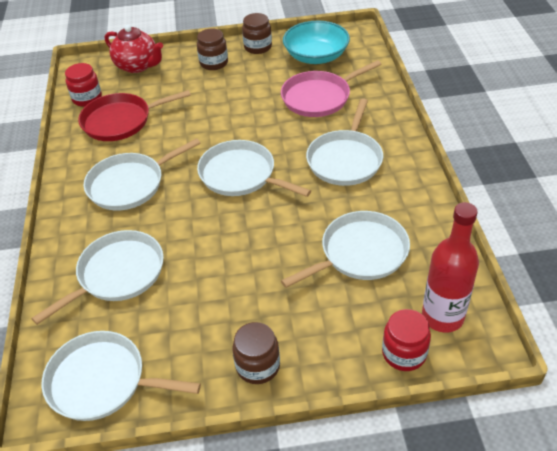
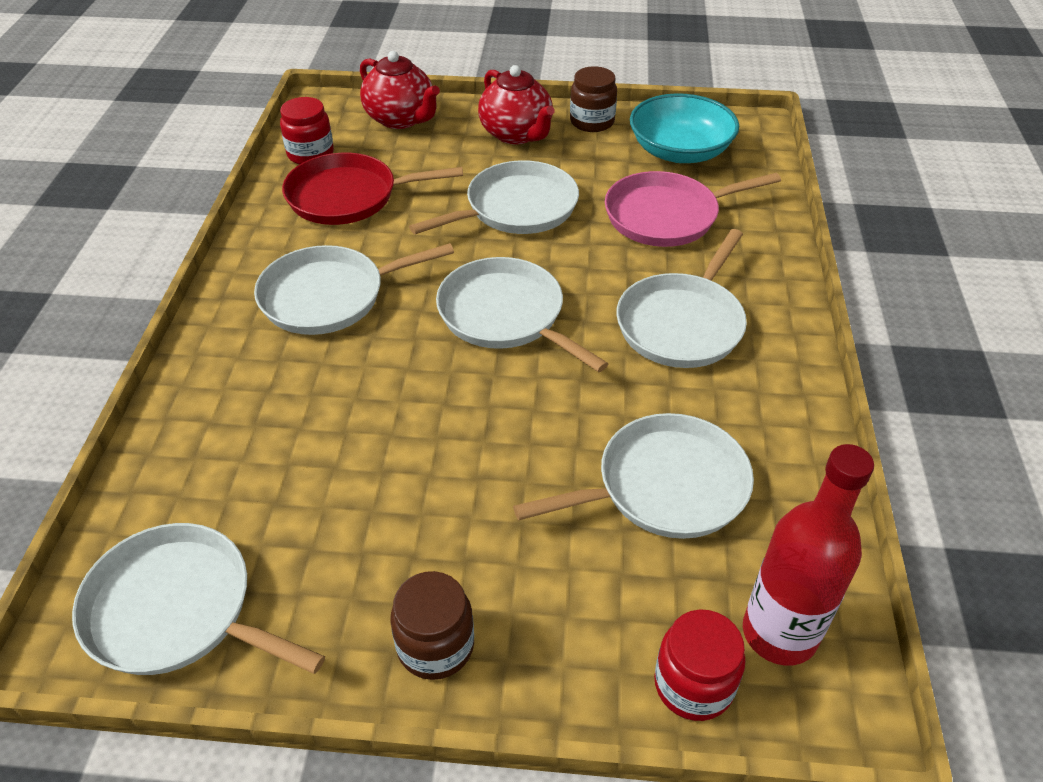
camera: 10 degrees right, 0 degrees up
white pan [31,230,164,325] -> white pan moved to [409,160,579,234]
brown jar [197,28,228,70] -> red teapot [478,65,555,144]

